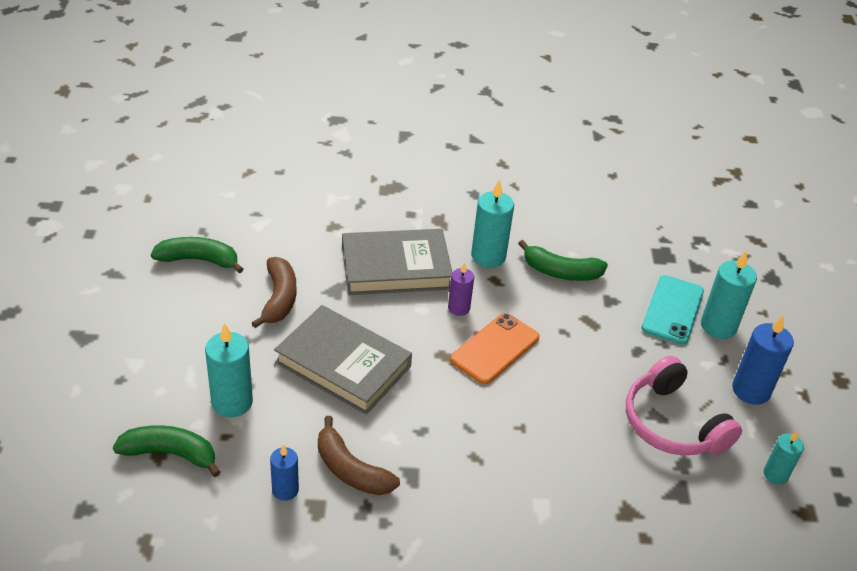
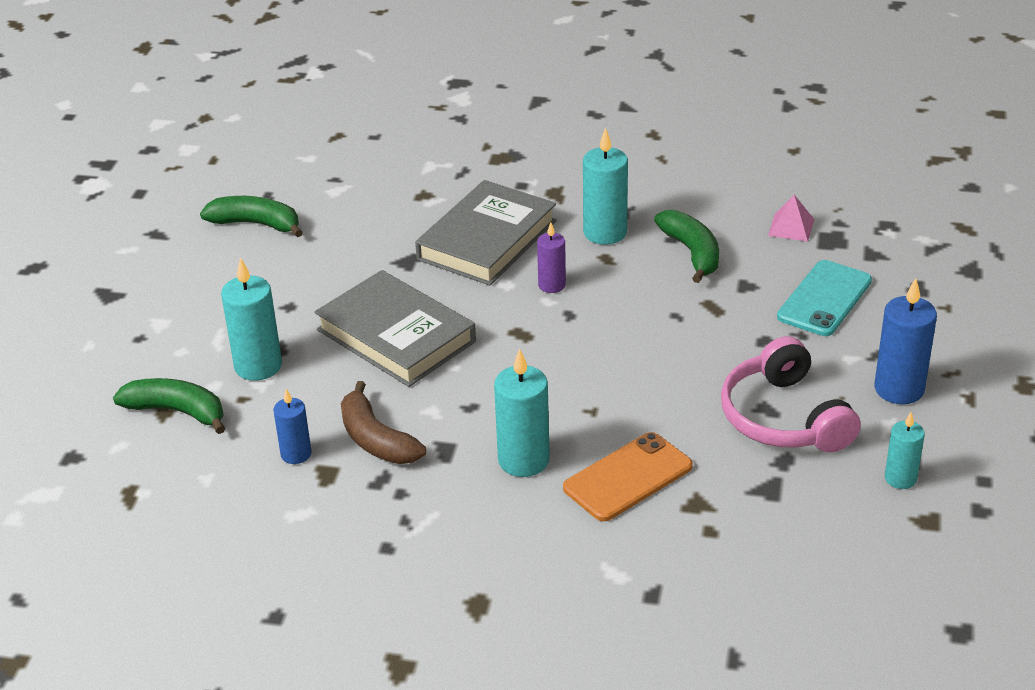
camera: 15 degrees right, 5 degrees down
brown banana [252,257,297,328] -> none
grey book [342,229,453,295] -> grey book turned 60 degrees counterclockwise [415,180,557,286]
orange phone [450,313,539,384] -> orange phone moved to [563,432,693,521]
green banana [518,240,608,281] -> green banana turned 135 degrees counterclockwise [654,210,719,283]
turquoise candle [701,250,757,339] -> turquoise candle moved to [494,348,550,477]
none -> pink pyramid [768,195,814,242]

